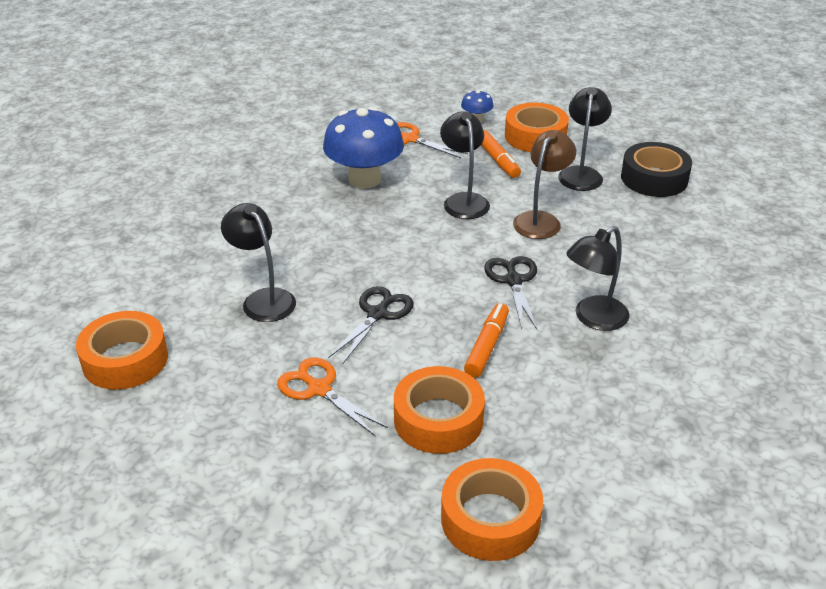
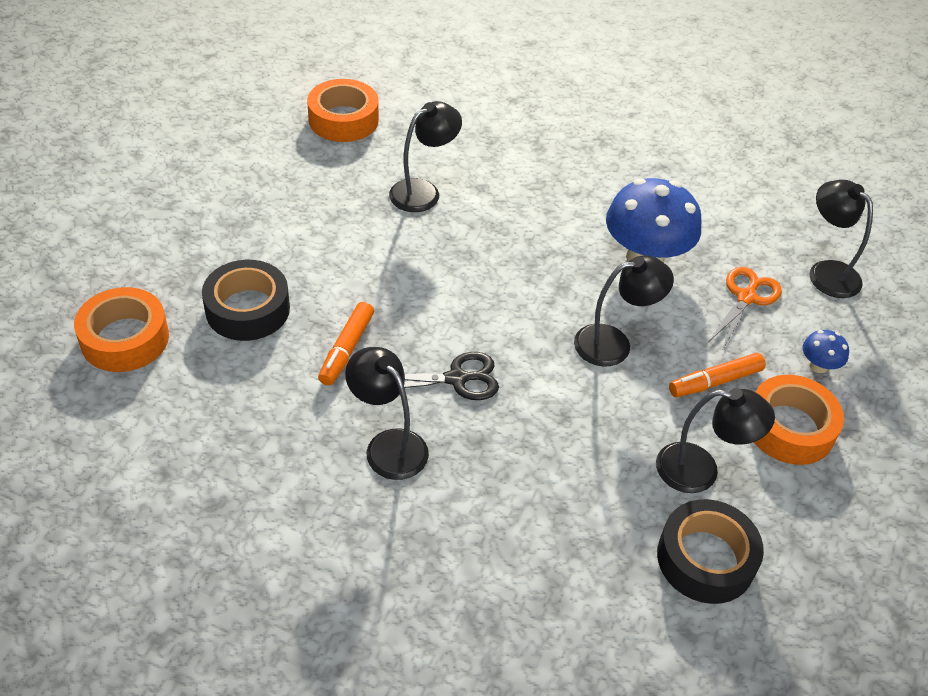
camera: 85 degrees right, 10 degrees up
orange scissors [277,358,388,437] -> none
black scissors [328,286,414,365] -> none
orange tape [394,366,485,454] -> black tape [202,260,290,341]
orange marker [464,303,509,378] -> orange marker turned 90 degrees clockwise [318,302,374,386]
brown lamp [513,130,576,239] -> none
none -> black lamp [810,180,873,298]

